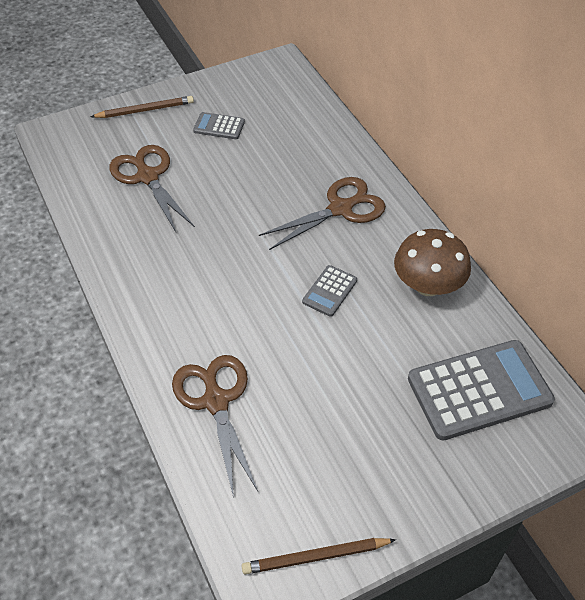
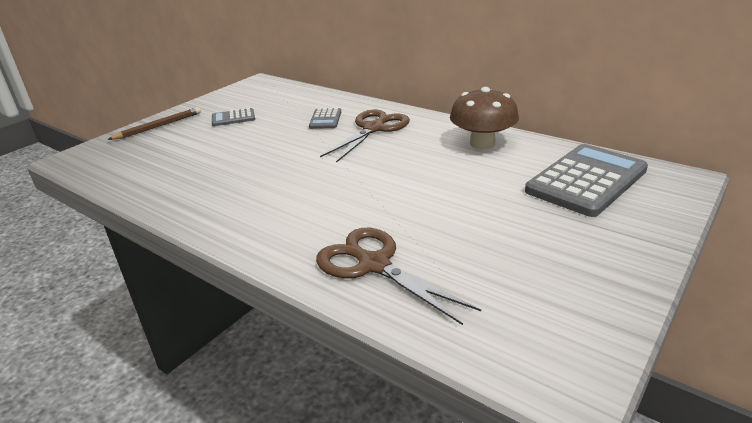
camera: 25 degrees left, 20 degrees down
brown scissors [109,145,195,232] -> none
brown pencil [242,538,396,574] -> none
grey calculator [302,265,357,317] -> grey calculator moved to [309,108,341,129]

